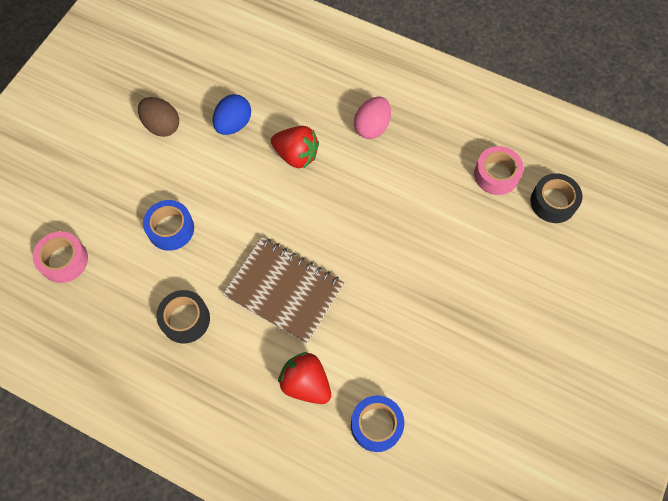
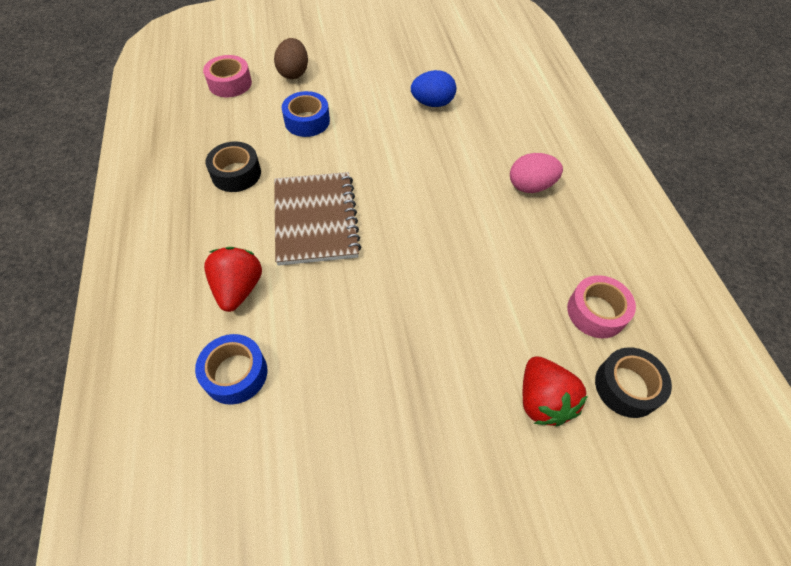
camera: 50 degrees right, 10 degrees down
brown egg [138,97,179,137] -> brown egg moved to [274,38,308,79]
red strawberry [271,126,319,168] -> red strawberry moved to [523,356,588,426]

